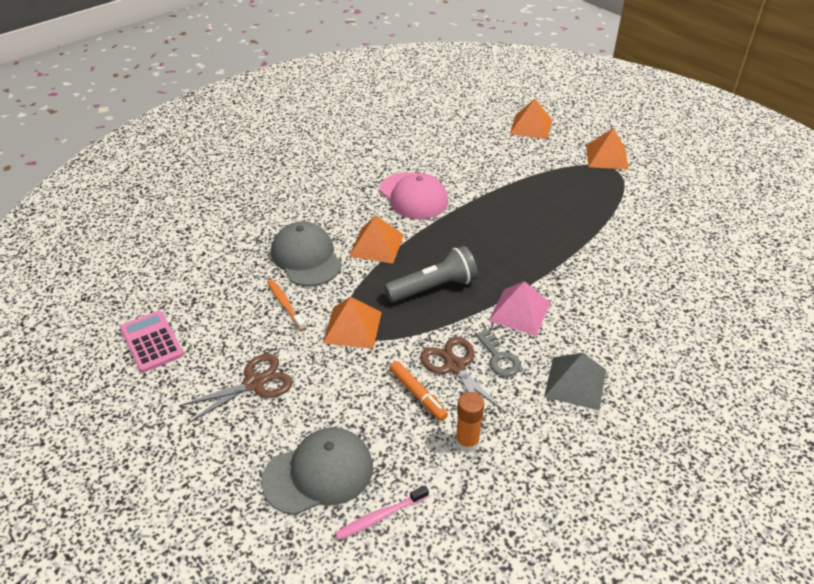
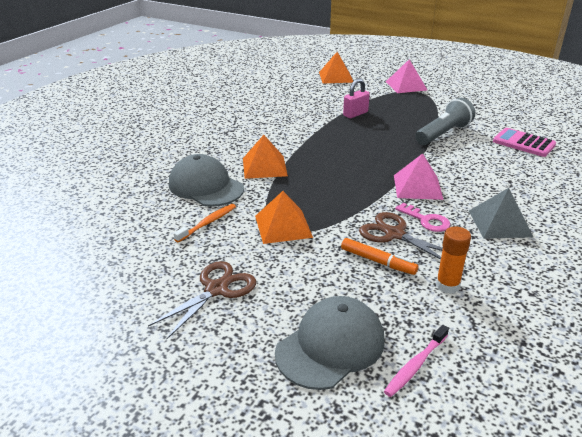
camera: 20 degrees left, 10 degrees down
pink calculator [120,311,184,373] -> pink calculator moved to [493,128,556,157]
orange toothbrush [267,279,306,331] -> orange toothbrush turned 90 degrees clockwise [174,204,236,242]
pink cap [379,172,448,219] -> none
grey flashlight [384,246,478,303] -> grey flashlight moved to [415,98,475,145]
grey key [476,330,521,377] -> pink key [395,203,450,232]
orange pyramid [586,128,629,170] -> pink pyramid [386,59,427,93]
none -> pink padlock [343,79,370,118]

